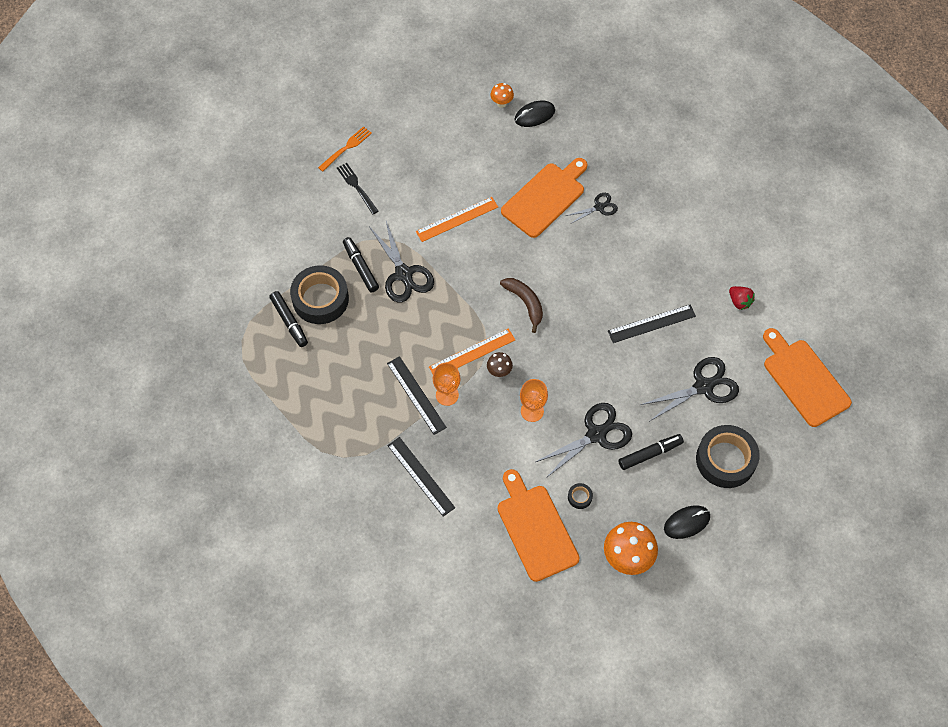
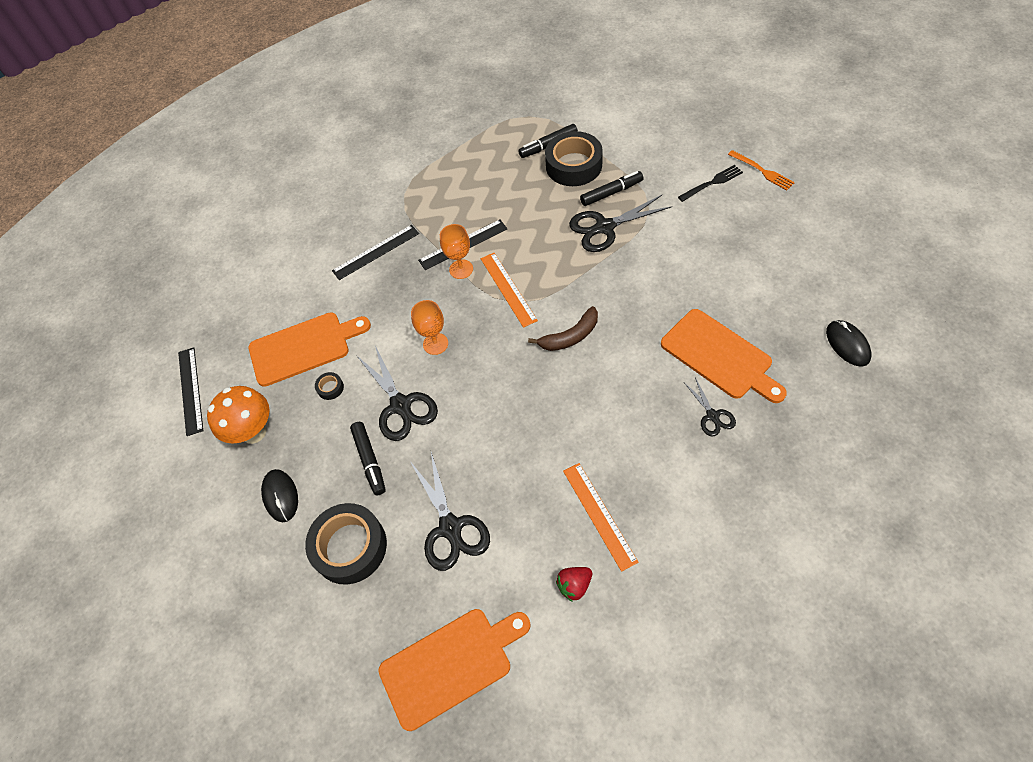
camera: 100 degrees right, 5 degrees down
orange ruler [416,197,498,242] -> orange ruler moved to [563,463,639,572]
brown mushroom [487,352,513,377] -> none
orange mushroom [490,83,514,108] -> none
black ruler [608,304,696,343] -> black ruler moved to [178,347,203,436]

